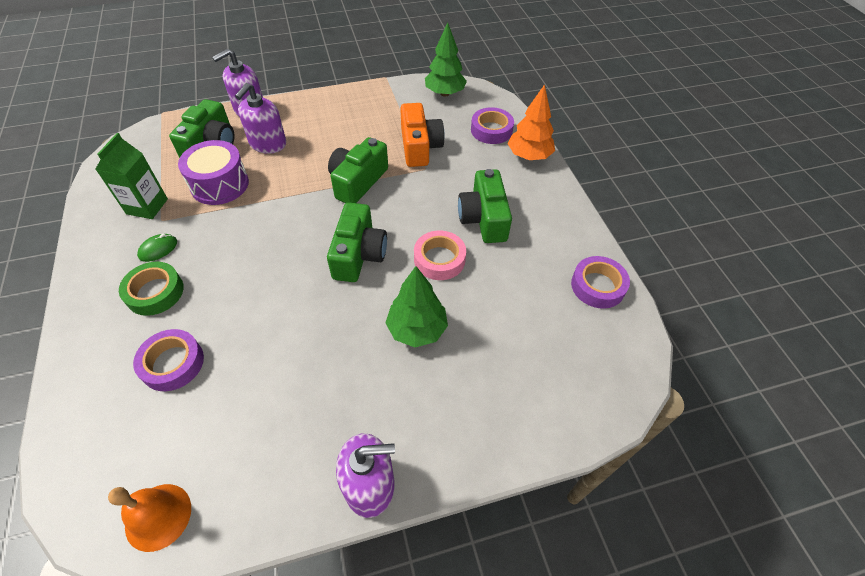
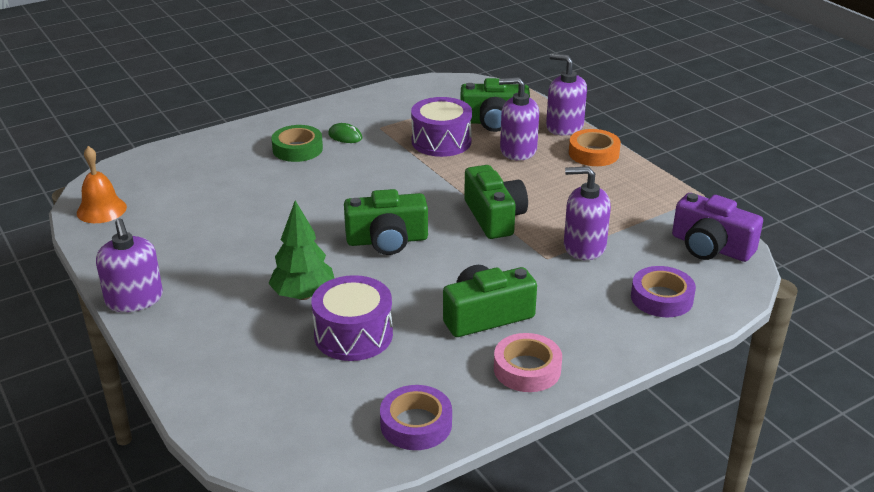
camera: 75 degrees right, 20 degrees down
green carton [95,133,168,219] -> none
purple tape [133,329,204,391] -> none
green camera [328,137,388,203] -> green camera turned 60 degrees clockwise [464,165,528,239]
orange camera [400,103,445,167] -> purple soap dispenser [564,166,611,260]
pink tape [414,231,466,280] -> pink tape moved to [494,333,562,392]
green tree [425,22,467,97] -> purple camera [672,193,763,262]
orange tree [508,84,555,160] -> none
none -> purple drum [311,275,393,361]
none -> orange tape [569,129,621,166]

